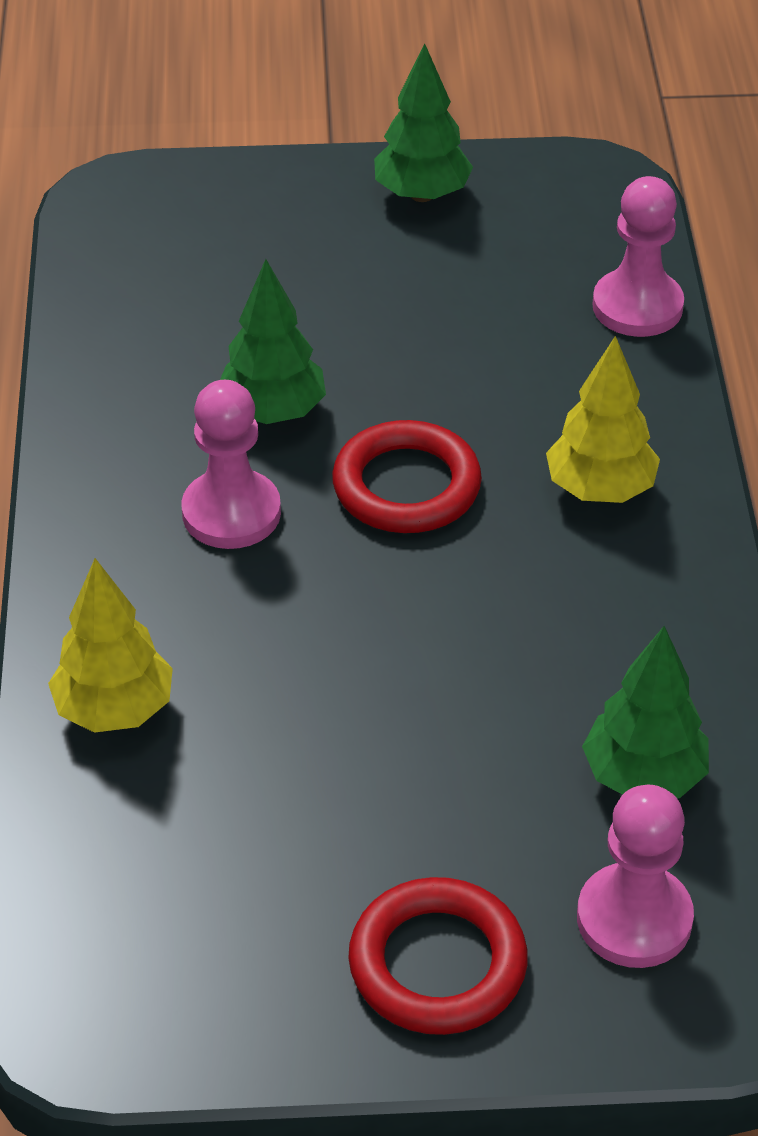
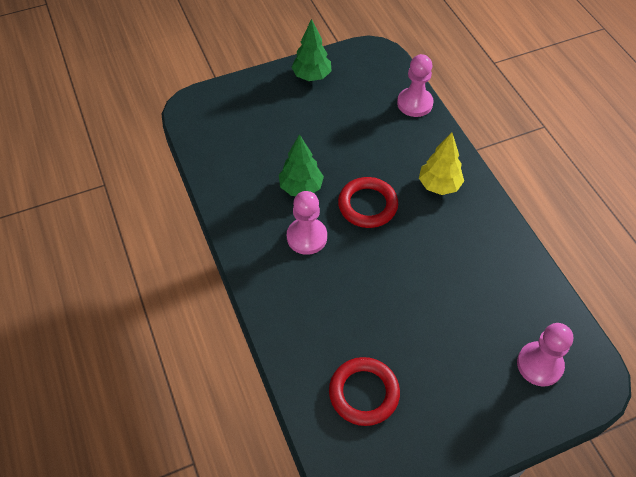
camera: 20 degrees left, 10 degrees up
yellow tree [48,558,173,733] -> none
red ring [348,877,528,1035] -> red ring moved to [329,357,400,426]
green tree [582,626,709,798] -> none

